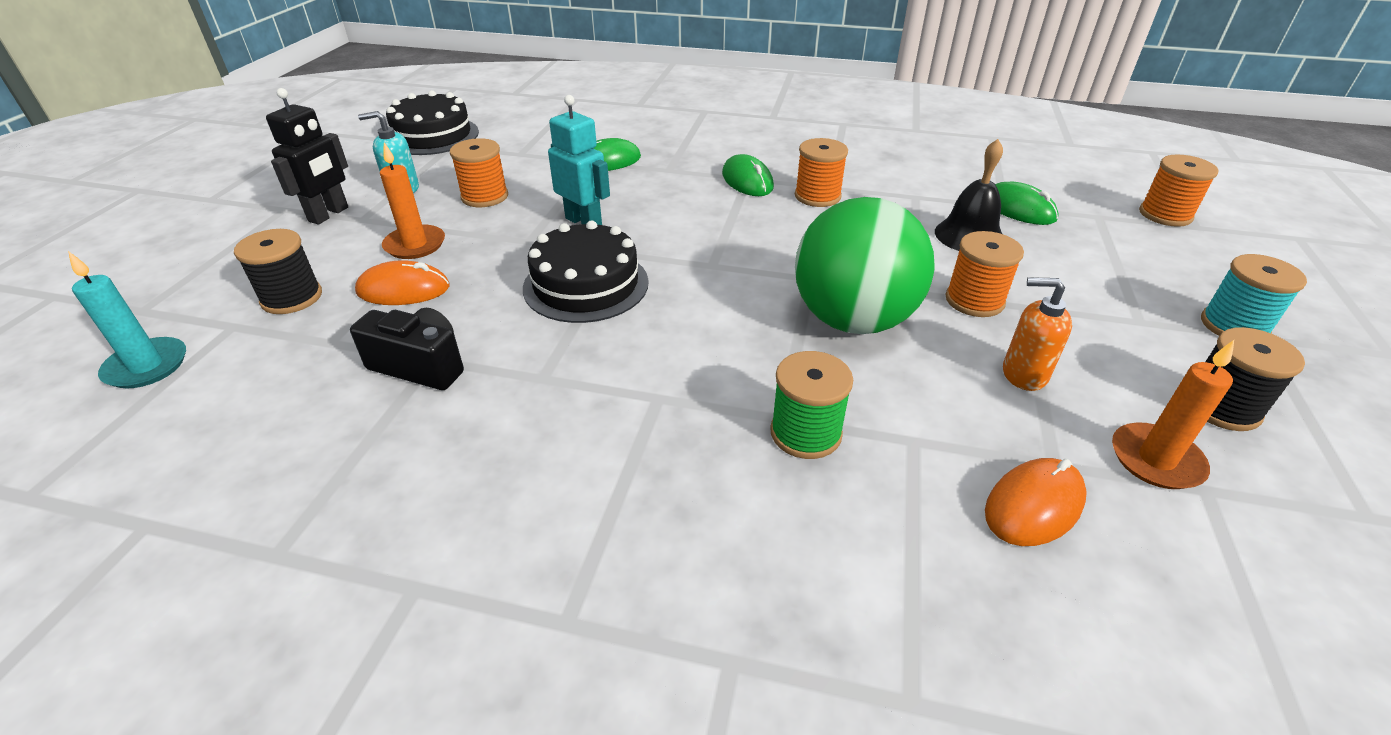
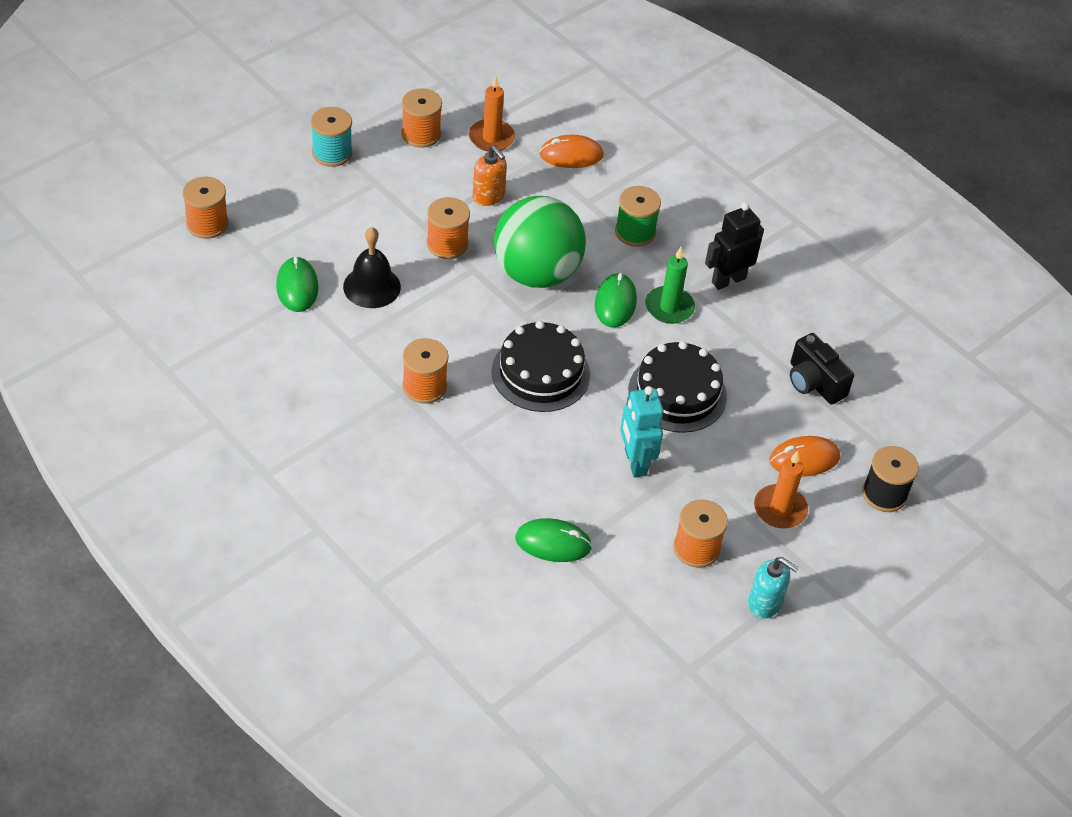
camera: 150 degrees left, 10 degrees up
turquoise candle [68,251,186,389] -> none
black robot [266,88,348,224] -> black robot moved to [705,203,764,290]
orange mouse [355,260,449,305] -> orange mouse turned 45 degrees counterclockwise [769,436,840,477]
black cake [386,90,479,155] -> black cake moved to [491,321,590,412]
green mouse [722,154,774,196] -> green mouse moved to [595,273,637,327]
black spool [1206,327,1305,431] -> orange spool [401,88,442,148]
none -> green candle [645,247,695,324]

